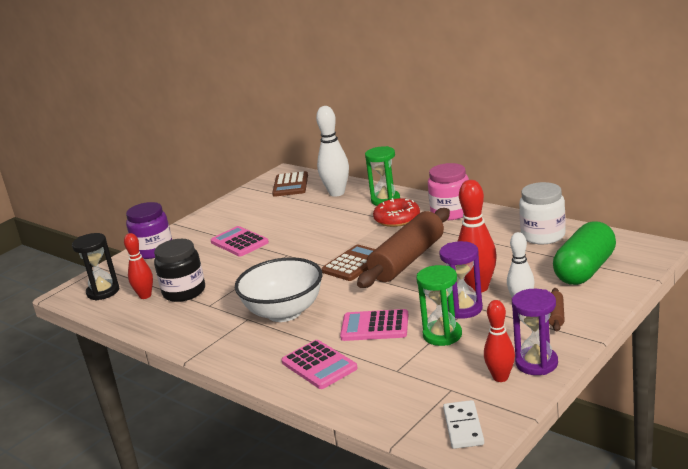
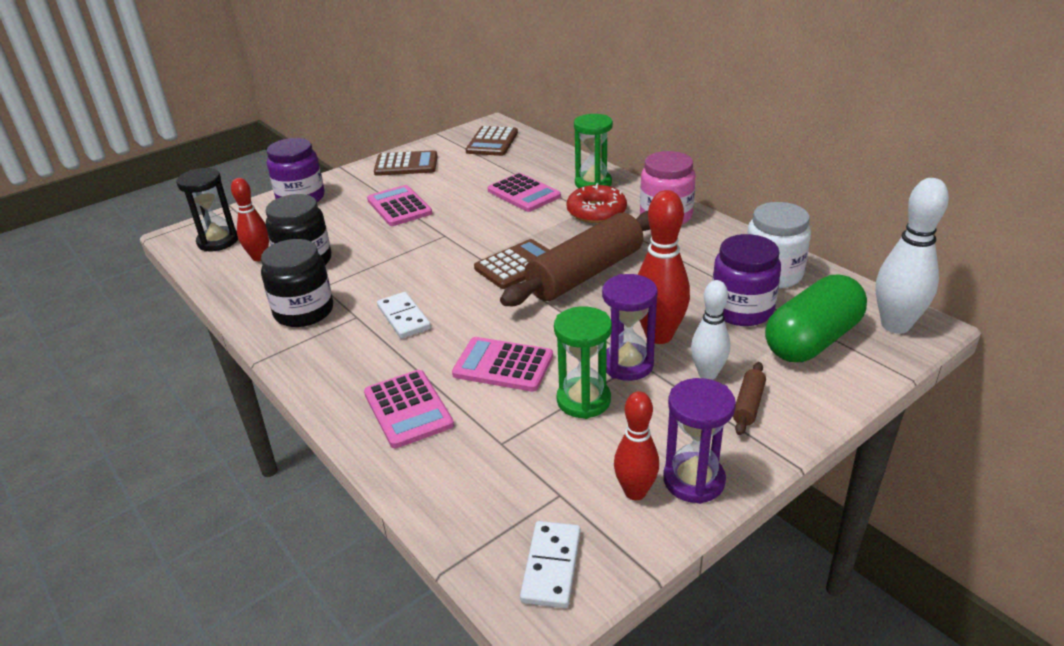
camera: 10 degrees right, 10 degrees up
white bowl [235,257,322,322] -> white domino [377,292,431,339]
white bowling pin [316,106,349,197] -> white bowling pin moved to [876,178,949,334]
none -> black jar [261,239,333,327]
none -> brown calculator [374,150,437,176]
none -> pink calculator [488,173,561,212]
none -> purple jar [712,234,781,326]

